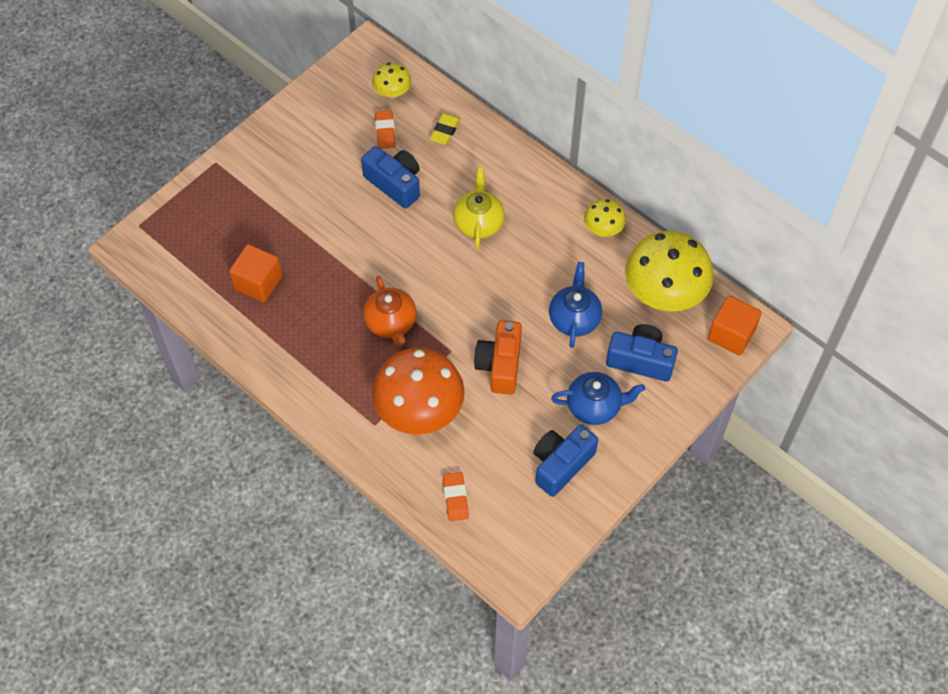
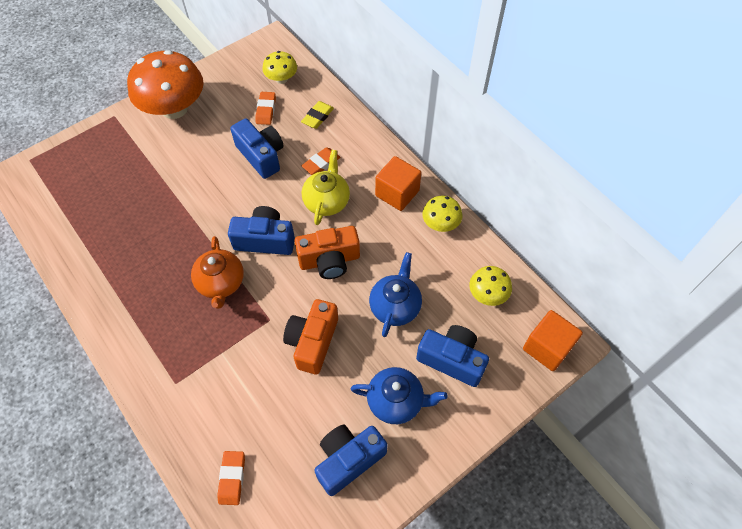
camera: 10 degrees right, 0 degrees up
orange cube [229,244,282,302] -> orange cube moved to [375,156,421,211]
orange mushroom [372,348,465,435] -> orange mushroom moved to [127,50,204,119]
yellow mushroom [625,231,713,311] -> yellow mushroom [469,266,512,306], size x0.49
none -> blue camera [228,206,295,255]
none -> orange camera [294,226,360,279]
none -> orange eraser [302,147,340,175]

